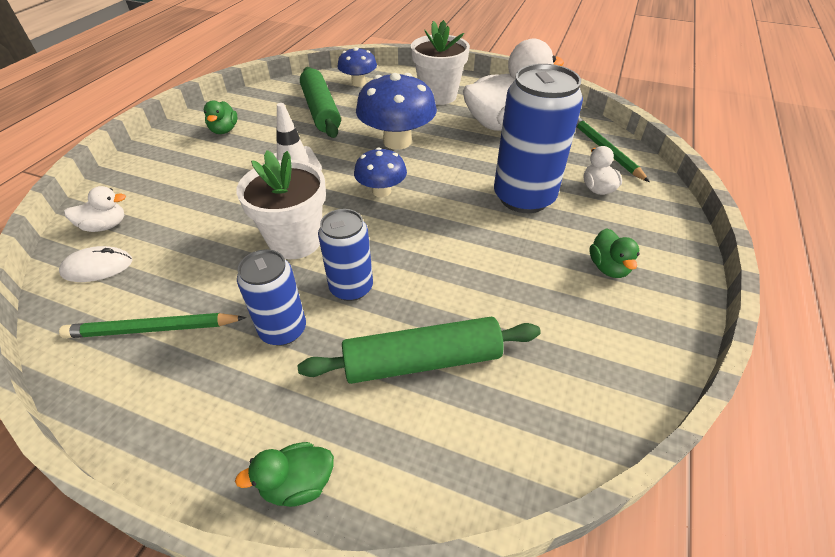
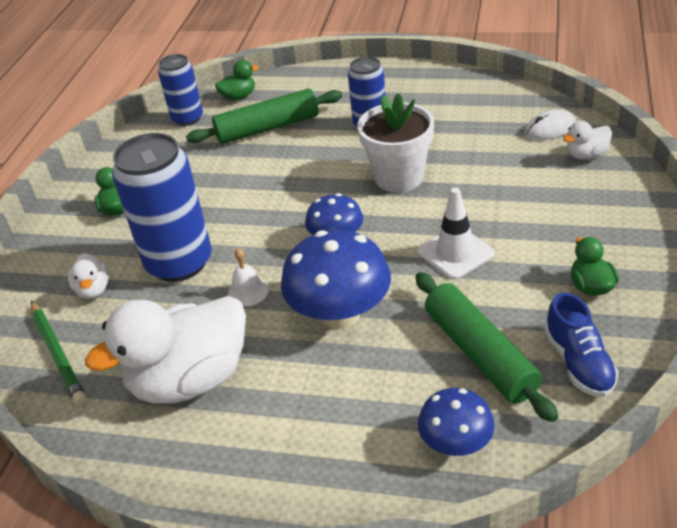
camera: 175 degrees right, 5 degrees down
green pencil [59,313,246,338] -> none
green duck [235,442,334,507] -> green duck moved to [215,60,259,100]
blue can [318,209,373,301] -> blue can moved to [158,54,203,126]
white flower pot [411,20,470,105] -> none
none -> white bell [228,249,269,307]
none -> blue shoe [545,292,618,397]

